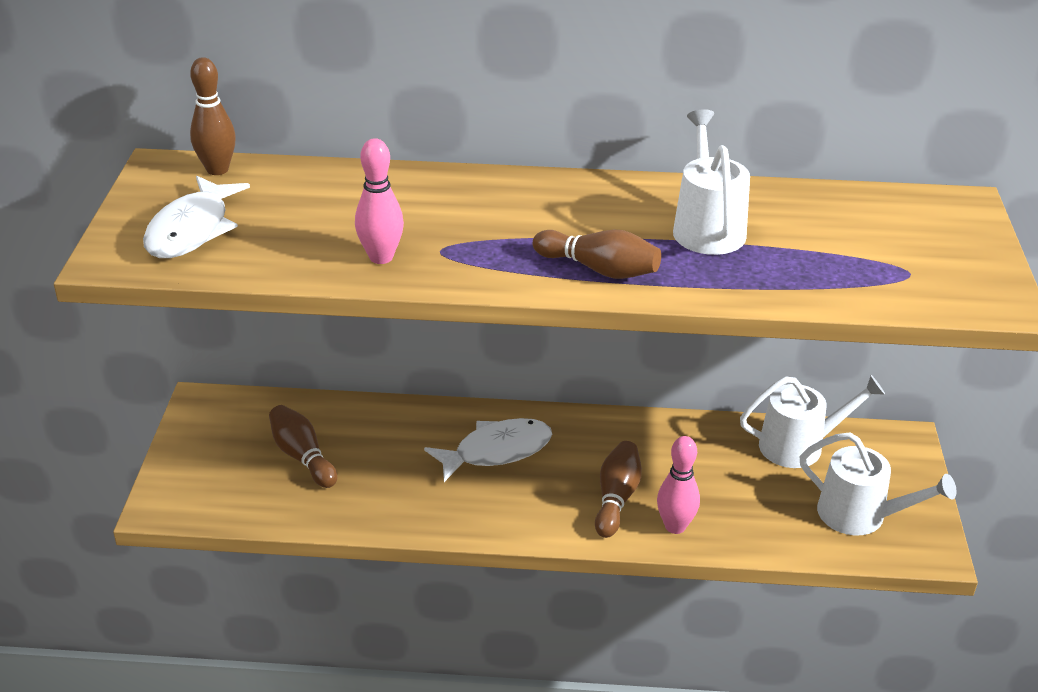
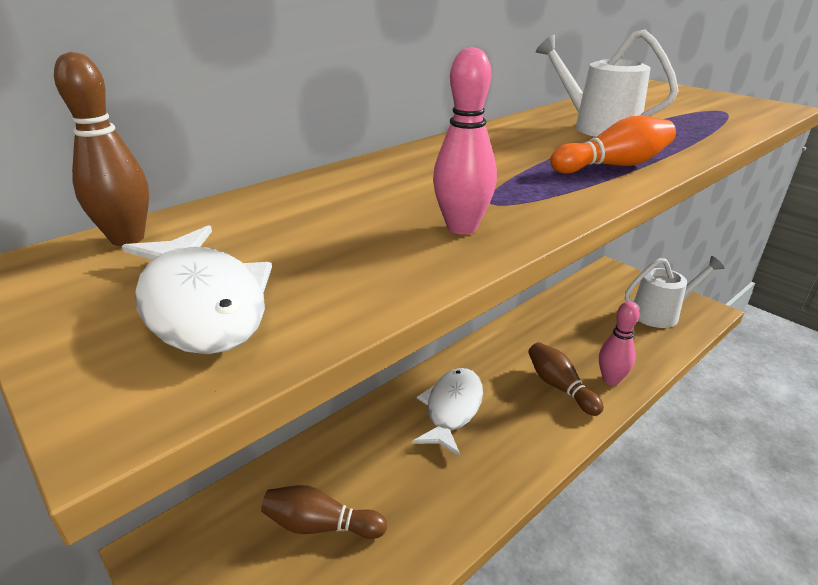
camera: 45 degrees left, 5 degrees down
brown bowling pin [533,230,661,279] -> orange bowling pin [550,116,676,174]
white watering can [740,375,885,468] -> none

